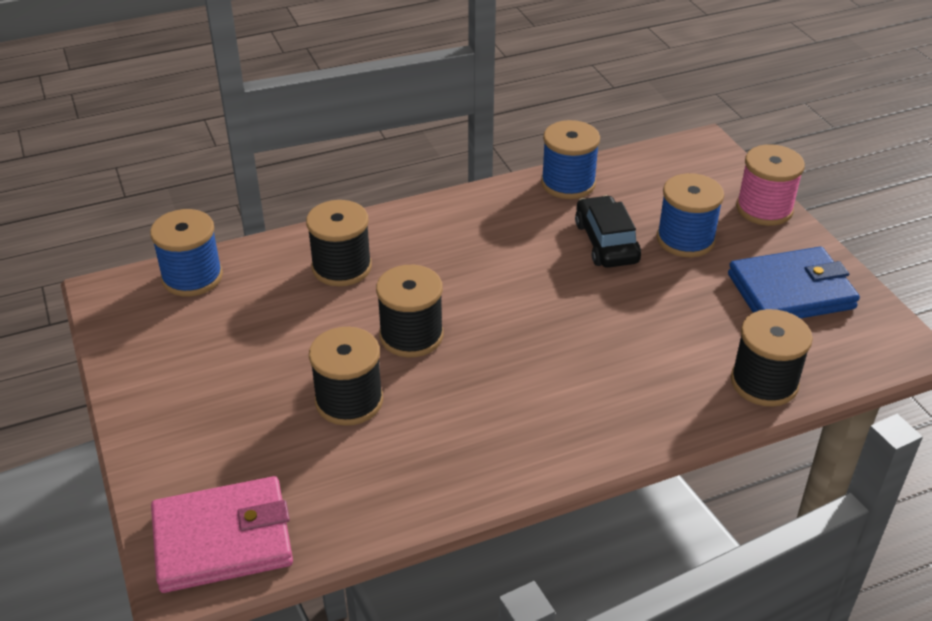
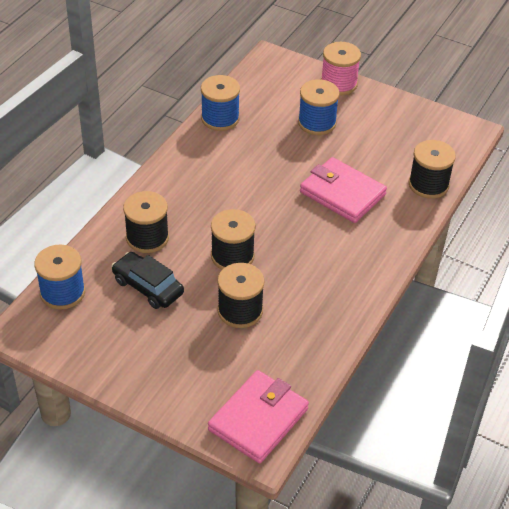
camera: 40 degrees left, 5 degrees up
black car [575,195,641,268] -> black car moved to [112,252,184,309]
blue wallet [728,247,860,318] -> none
none -> pink wallet [300,157,387,223]

